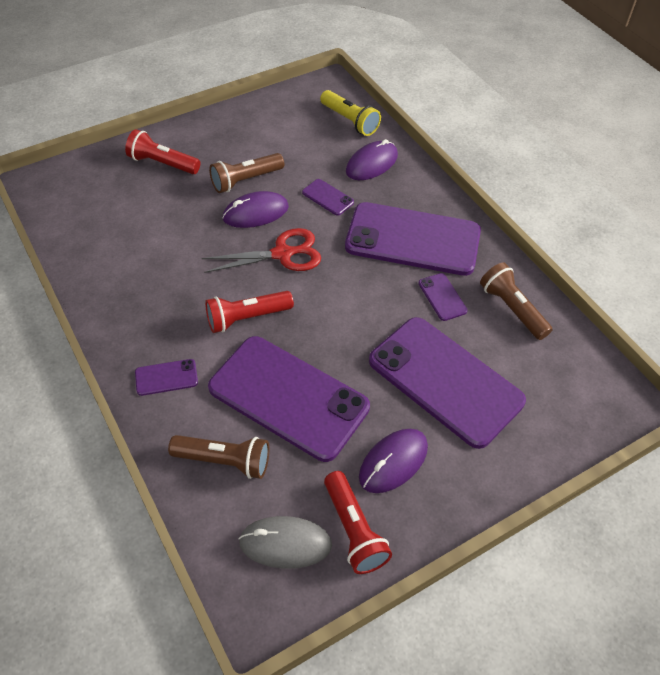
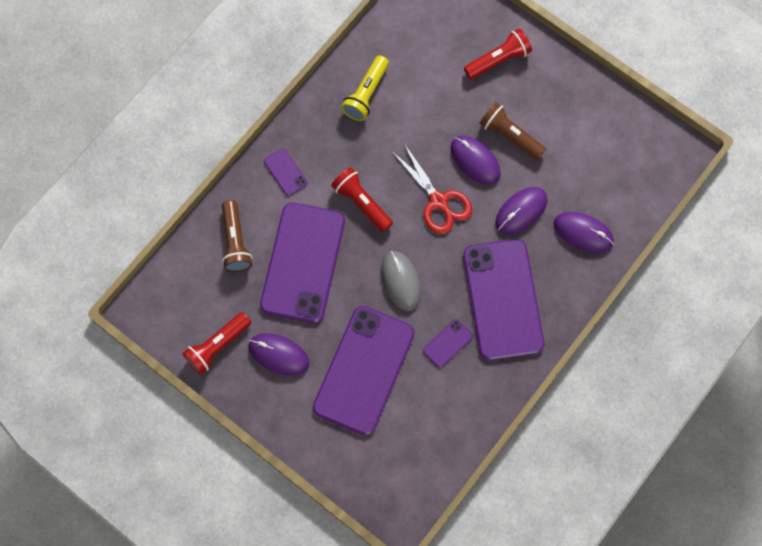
camera: 70 degrees right, 20 degrees up
red flashlight [125,129,201,174] -> red flashlight turned 60 degrees clockwise [464,28,532,79]
grey mouse [239,516,332,569] -> grey mouse moved to [381,251,421,311]
purple phone [302,179,354,216] -> purple mouse [495,187,548,235]
yellow flashlight [320,90,381,136] -> yellow flashlight moved to [341,55,389,121]
brown flashlight [480,262,553,340] -> none

